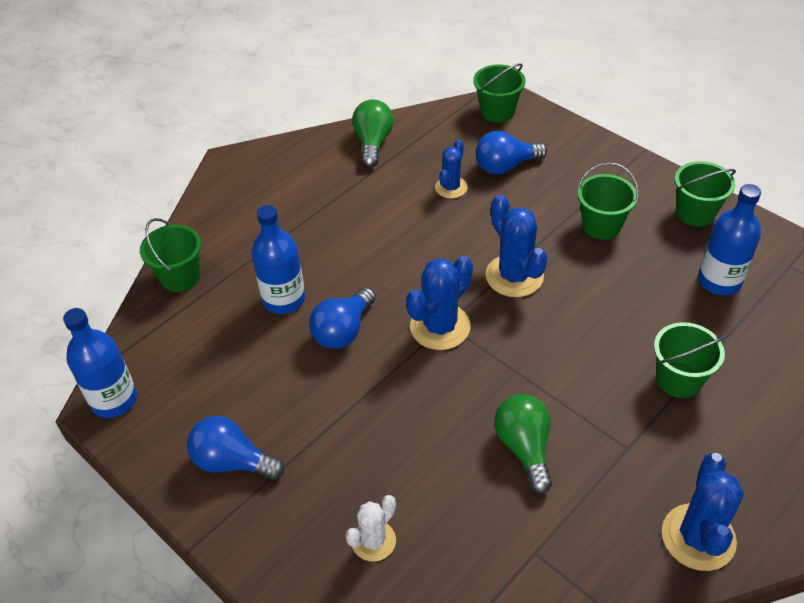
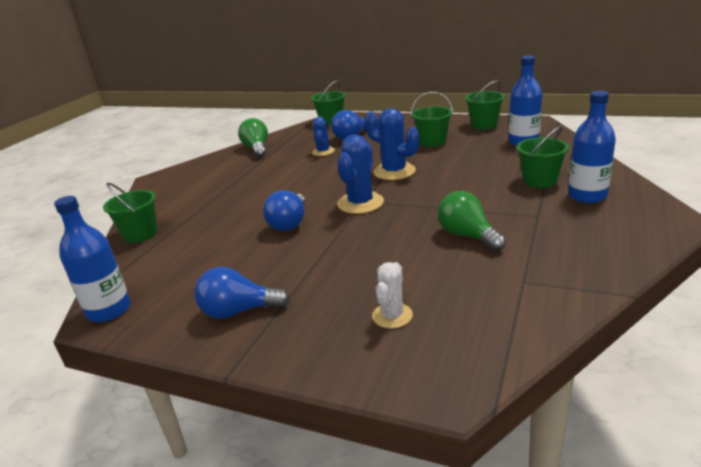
camera: 20 degrees left, 20 degrees down
blue bottle [252,205,305,314] -> blue bottle moved to [568,91,616,203]
blue cactus [662,453,744,571] -> none

